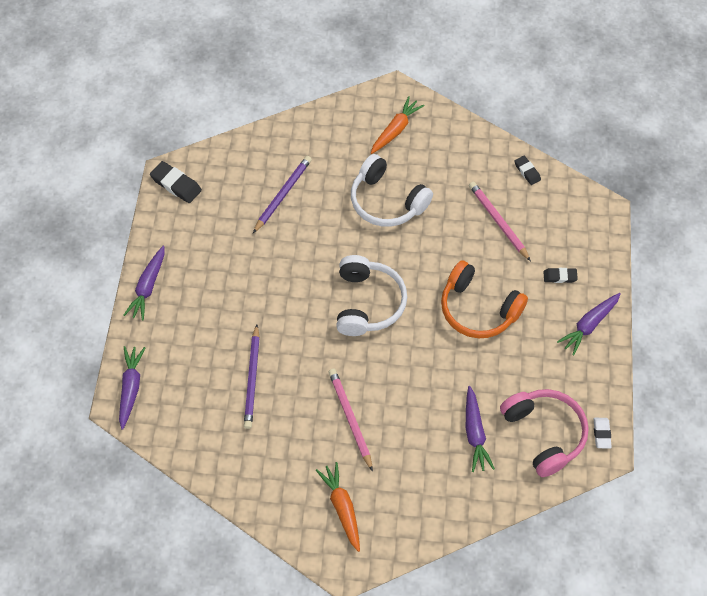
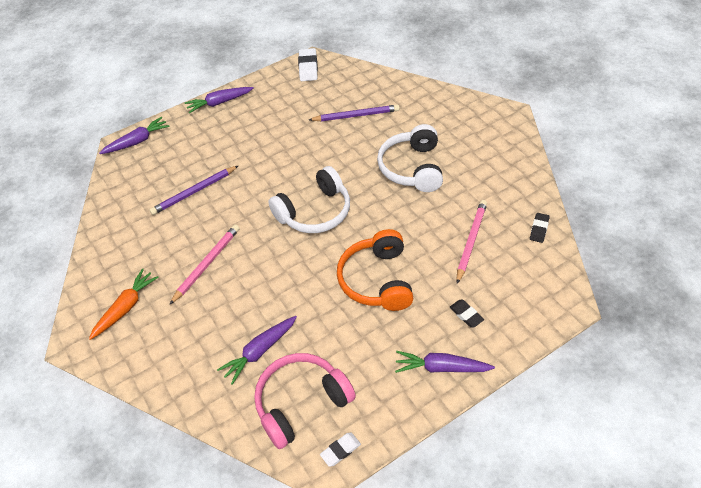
camera: 55 degrees right, 10 degrees down
black eraser [150,161,202,203] -> white eraser [298,48,318,81]
orange carrot [371,96,425,154] -> none
pink headphones [500,389,589,477] -> pink headphones turned 150 degrees counterclockwise [254,353,356,449]

